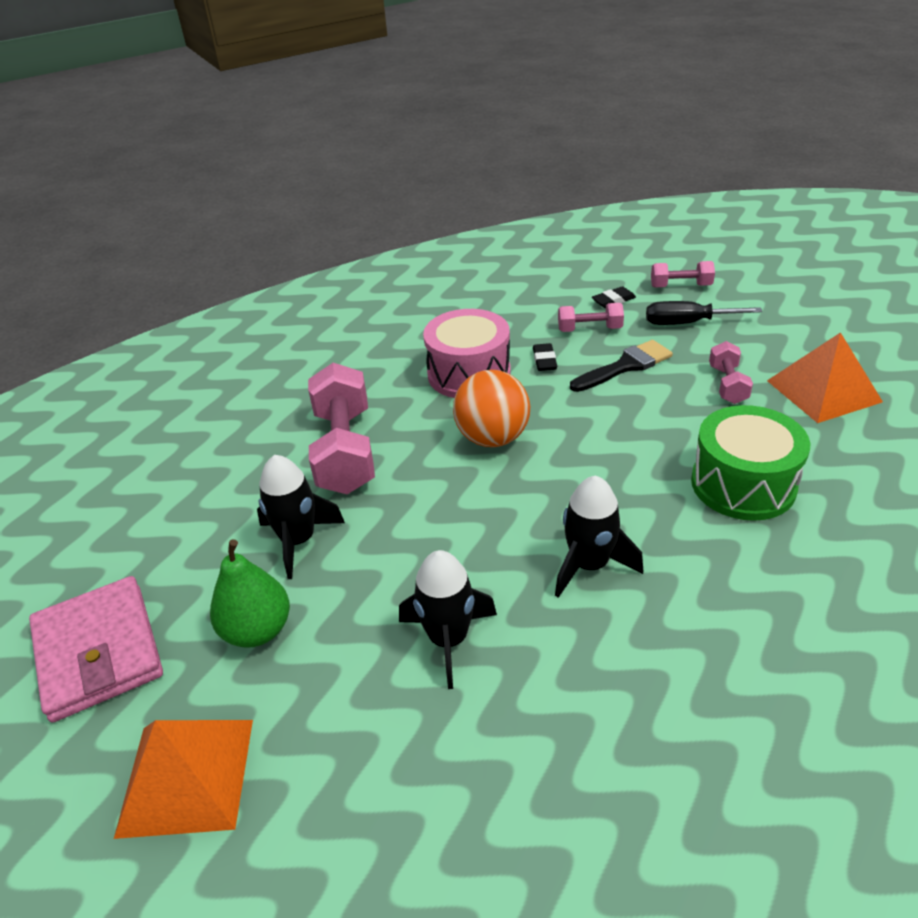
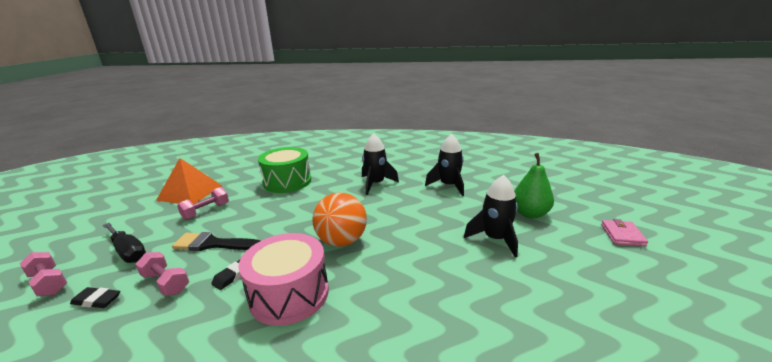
camera: 145 degrees left, 15 degrees down
pink wallet [29,576,163,723] -> pink wallet [601,219,648,247], size x0.49
orange pyramid [114,720,253,839] -> none
pink dumbbell [308,363,375,494] -> none

